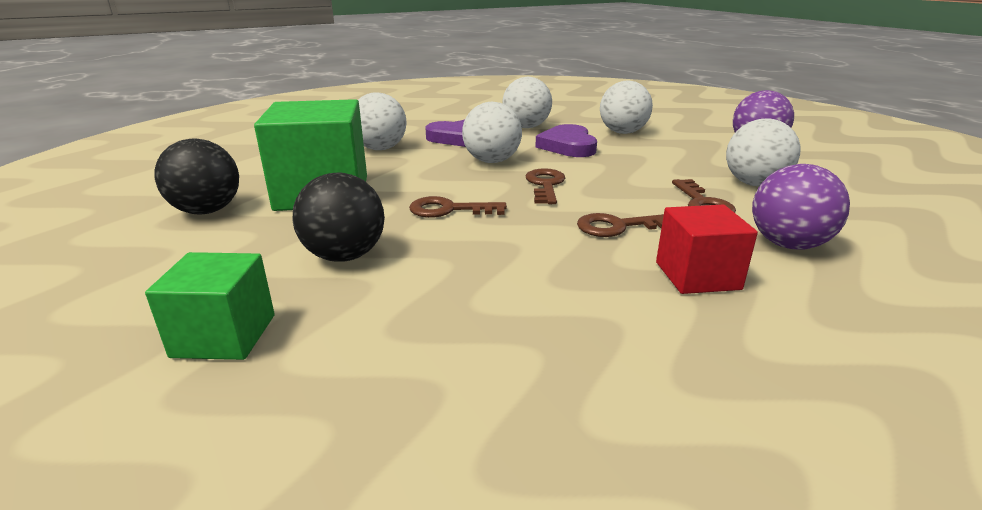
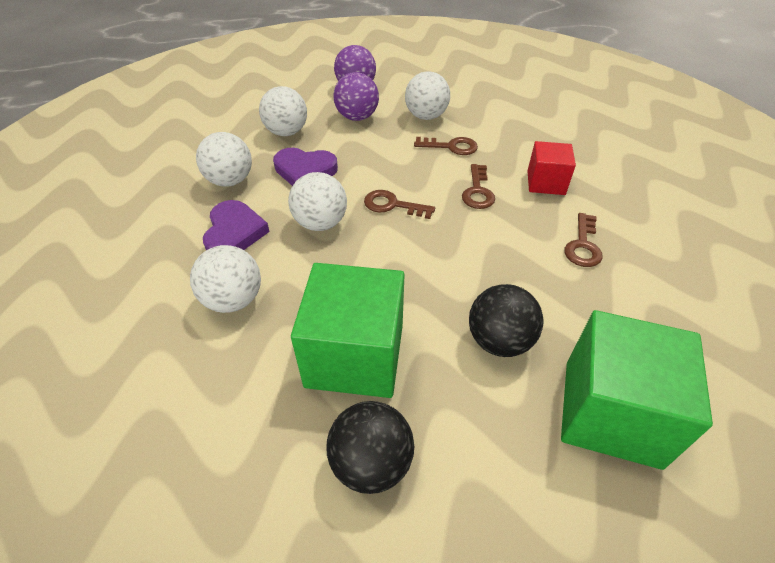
camera: 75 degrees left, 20 degrees up
green cube [145,252,275,360] -> green cube [561,310,713,470], size x1.77
brown key [409,196,507,218] -> brown key moved to [564,213,603,267]
purple ball [752,164,850,250] -> purple ball moved to [333,72,379,121]

